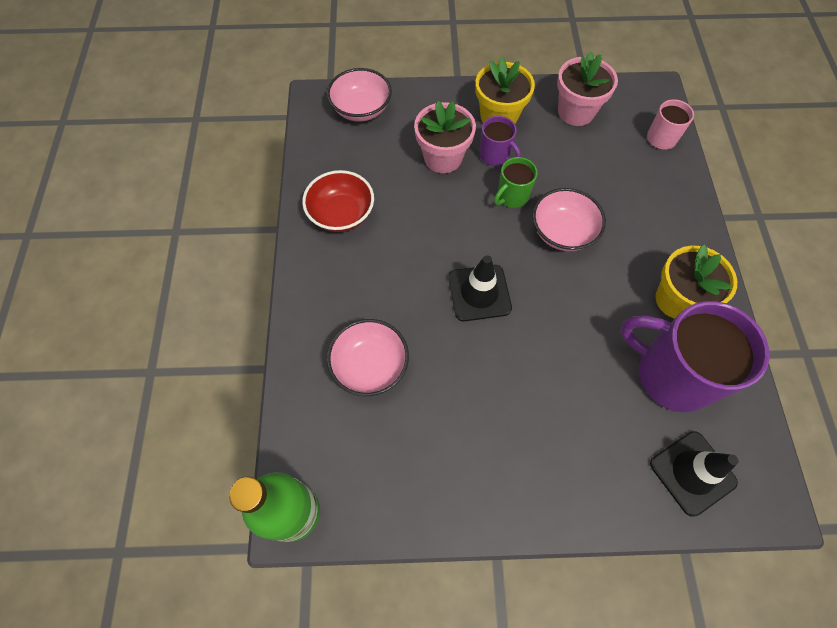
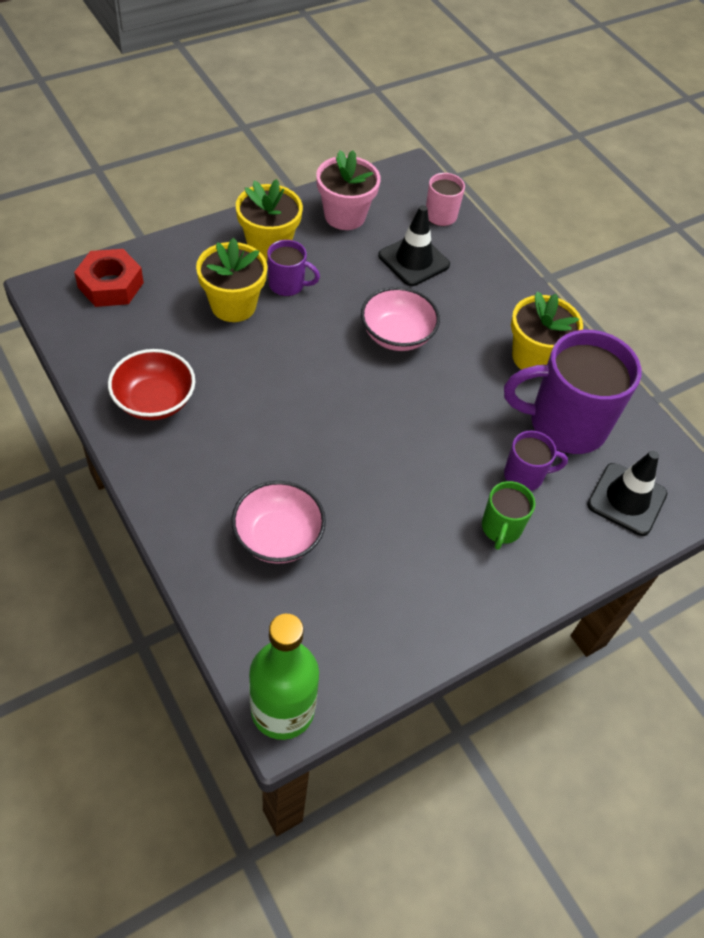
camera: 35 degrees left, 10 degrees down
pink bowl [327,68,392,122] -> red nut [74,249,144,307]
pink flower pot [414,101,476,173] -> yellow flower pot [196,238,268,322]
black traffic cone [448,255,512,321] -> black traffic cone moved to [378,205,450,286]
green mug [494,157,538,208] -> green mug moved to [482,481,535,550]
none -> purple mug [504,430,568,491]

